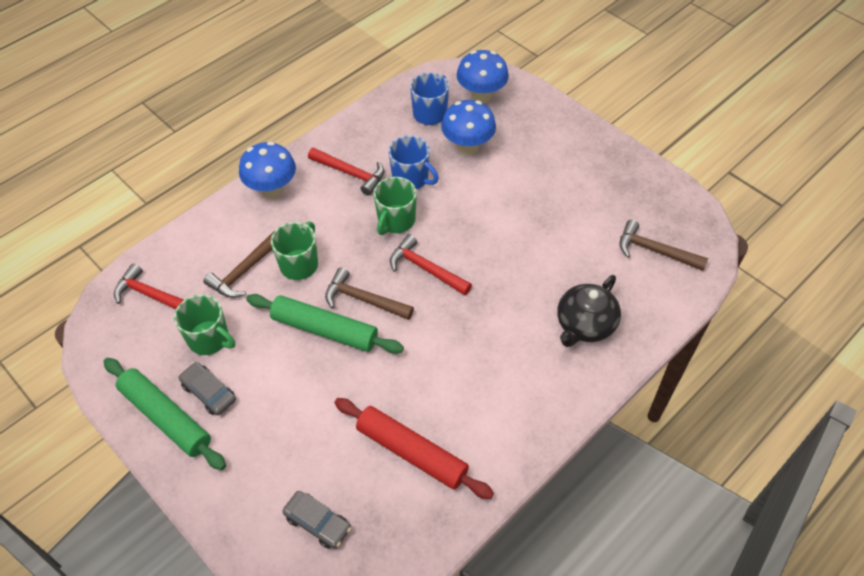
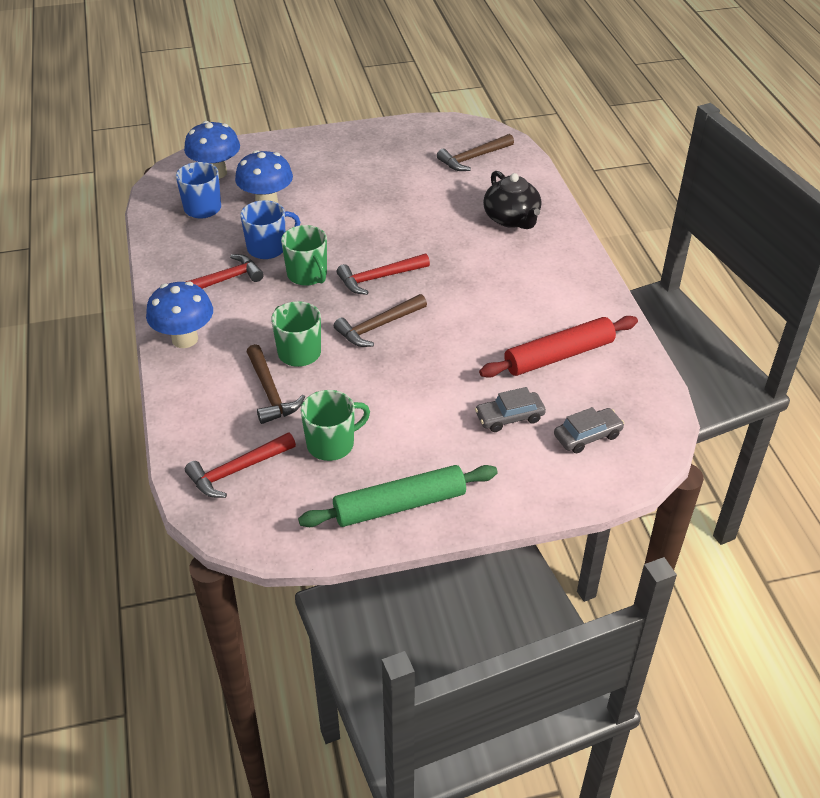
camera: 60 degrees left, 10 degrees down
grey car [179,362,236,415] -> grey car moved to [475,387,546,432]
green rolling pin [246,294,404,354] -> none

